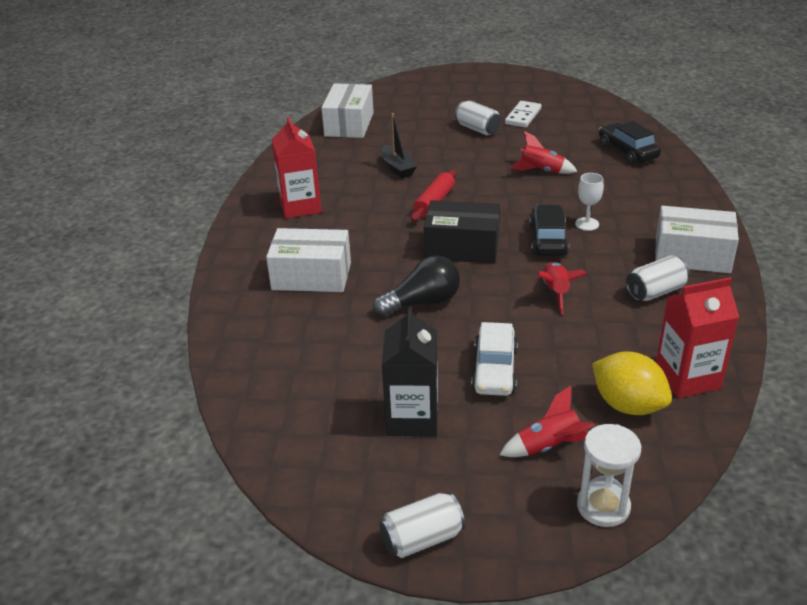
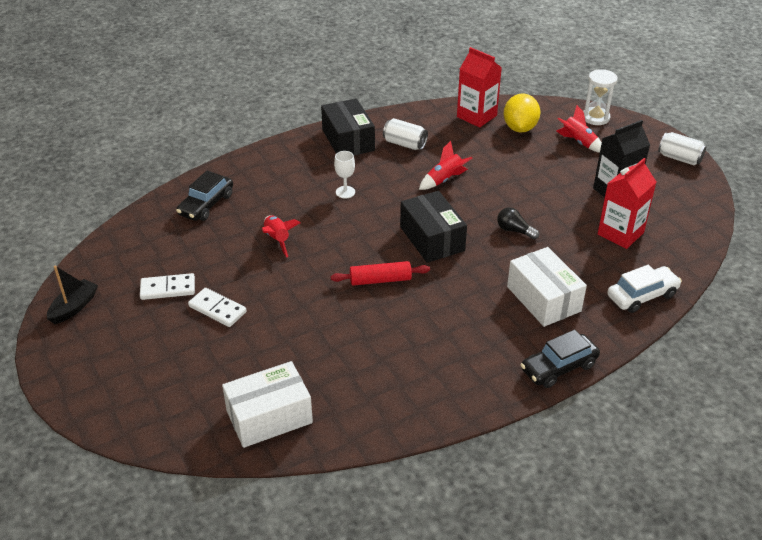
camera: 125 degrees left, 5 degrees up
red carton [272,117,322,218] -> red carton moved to [598,158,656,249]
black light bulb [373,256,460,317] -> black light bulb [497,207,539,239], size x0.63
black boat [381,113,417,178] -> black boat moved to [47,266,98,324]
white can [455,101,501,135] -> white domino [188,288,247,327]
white car [471,322,518,396] -> white car moved to [607,265,682,313]
black car [529,205,569,256] -> black car moved to [521,329,600,388]
white box [655,206,739,273] -> black box [321,98,375,155]

